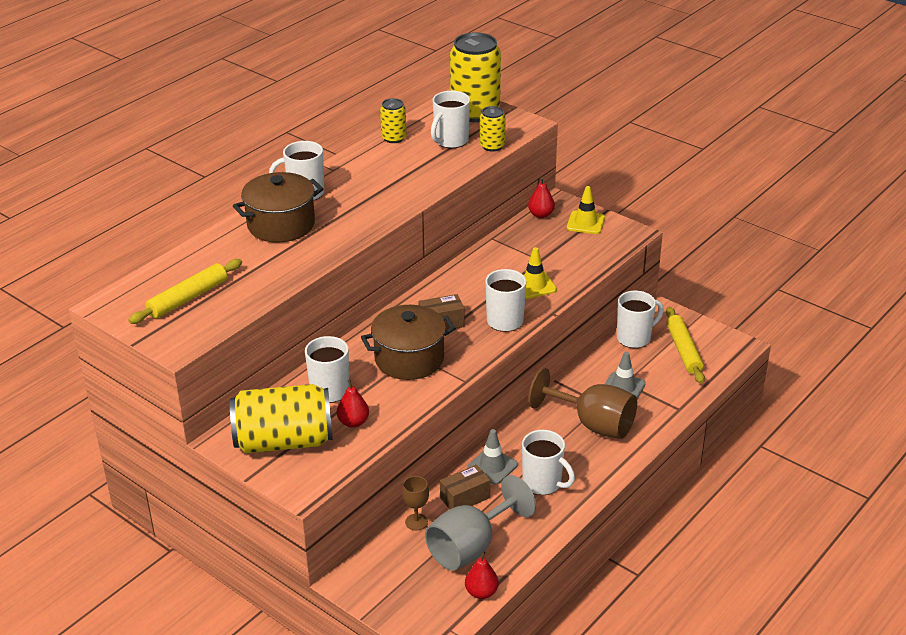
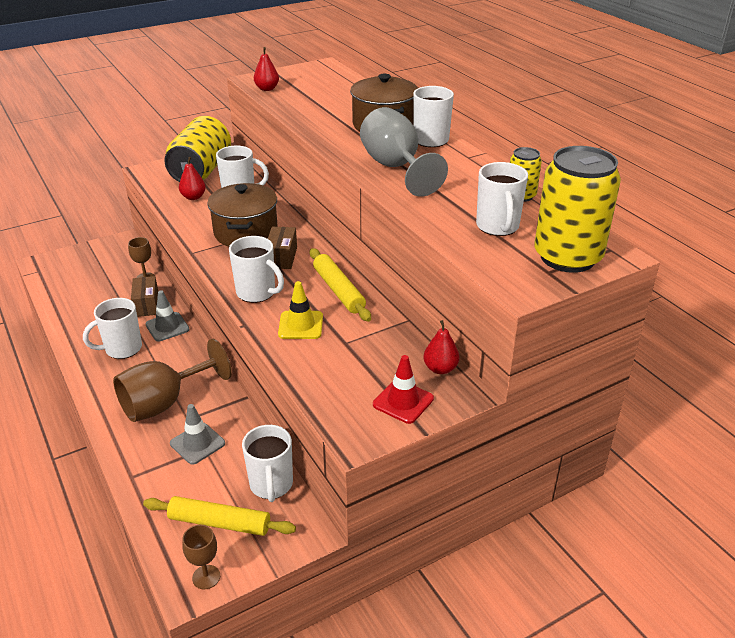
camera: 110 degrees right, 0 degrees up
yellow rolling pin [129,259,242,324] -> yellow rolling pin moved to [310,248,371,322]
grey goblet [425,475,536,571] -> grey goblet moved to [360,107,448,197]
white mug [431,91,470,148] -> white mug turned 150 degrees counterclockwise [476,162,528,236]
red pear [465,551,499,599] -> red pear moved to [254,47,279,91]
yellow can [480,106,506,152] -> none
yellow traffic cone [567,186,605,234] -> red traffic cone [373,355,434,424]
none -> brown goblet [182,525,220,589]

